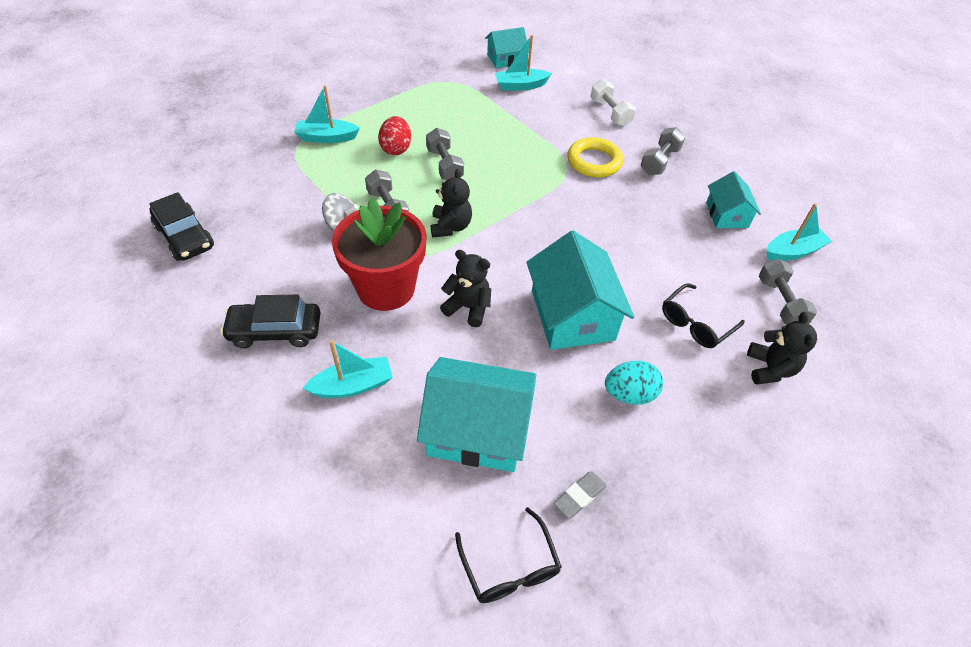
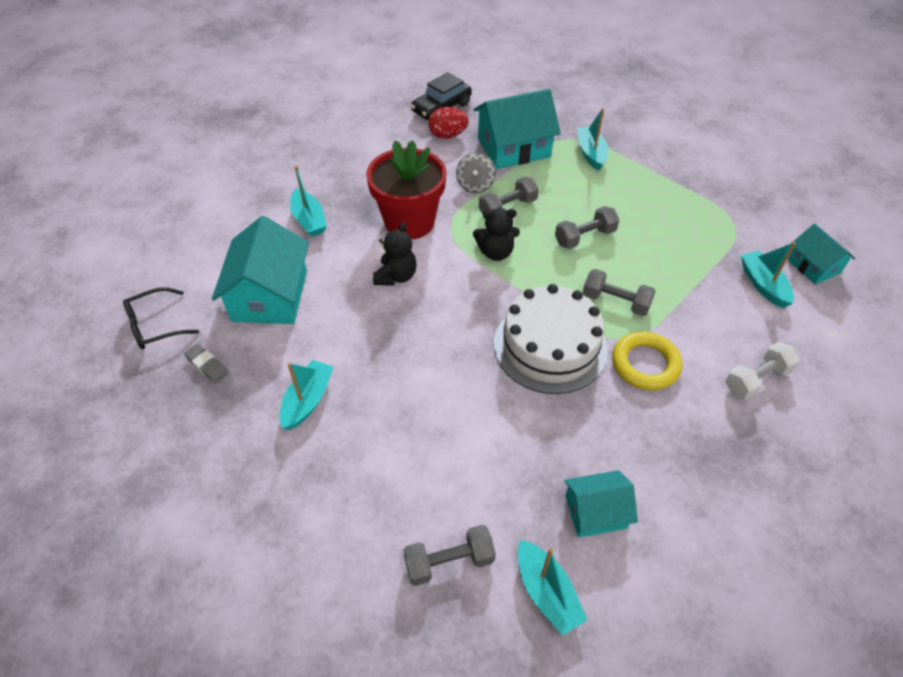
camera: 85 degrees right, 0 degrees up
black car [221,295,321,348] -> none
red egg [378,116,411,155] -> red egg moved to [428,107,469,139]
turquoise house [527,231,634,350] -> turquoise house moved to [474,89,561,169]
turquoise egg [605,361,663,405] -> turquoise boat [280,360,334,430]
grey dumbbell [641,127,685,175] -> grey dumbbell moved to [583,269,656,316]
black glasses [662,283,745,348] -> none
black teddy bear [747,312,817,385] -> none
none -> white cake [494,284,608,394]

